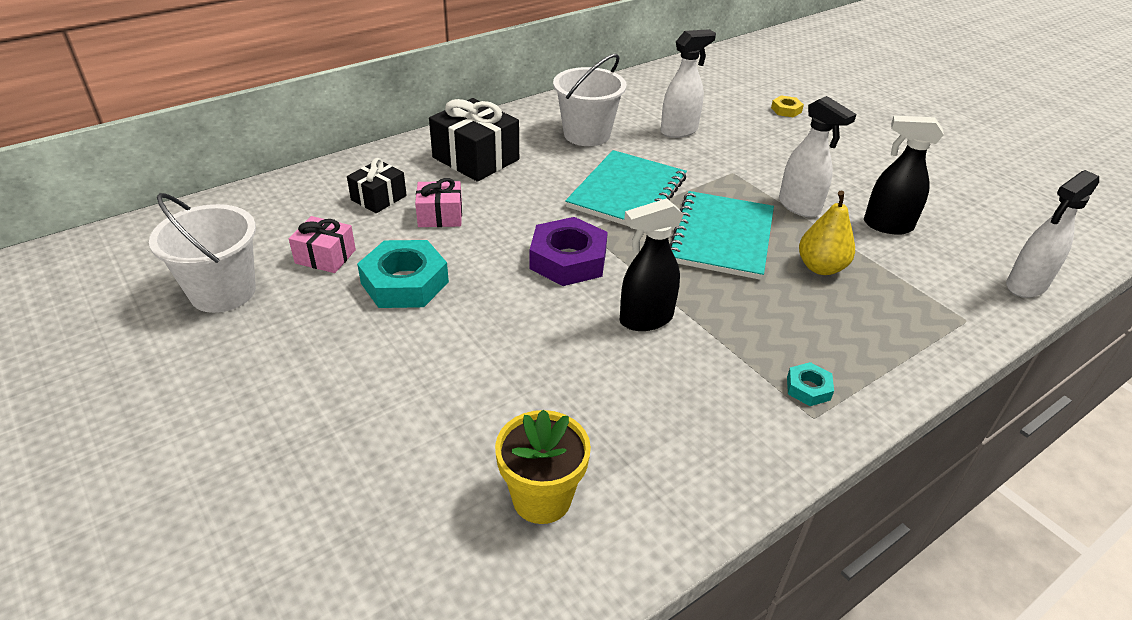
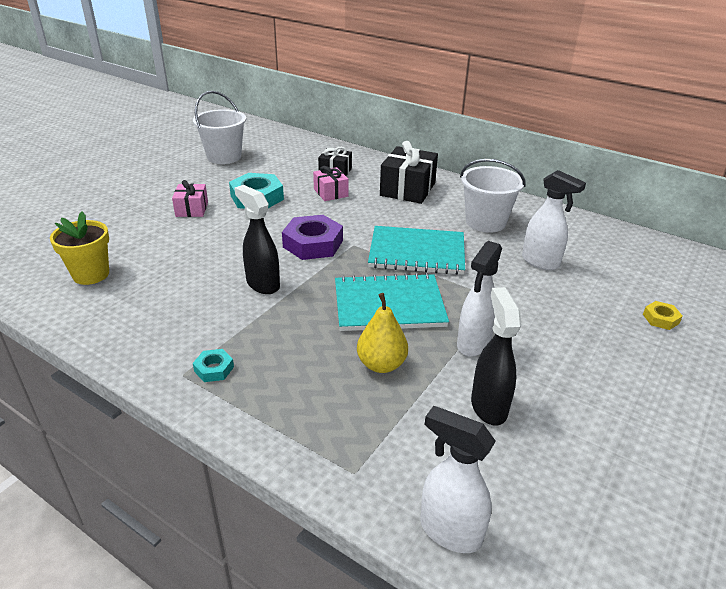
camera: 70 degrees right, 5 degrees down
pink gift [289,216,356,273] -> pink gift moved to [172,180,208,217]

